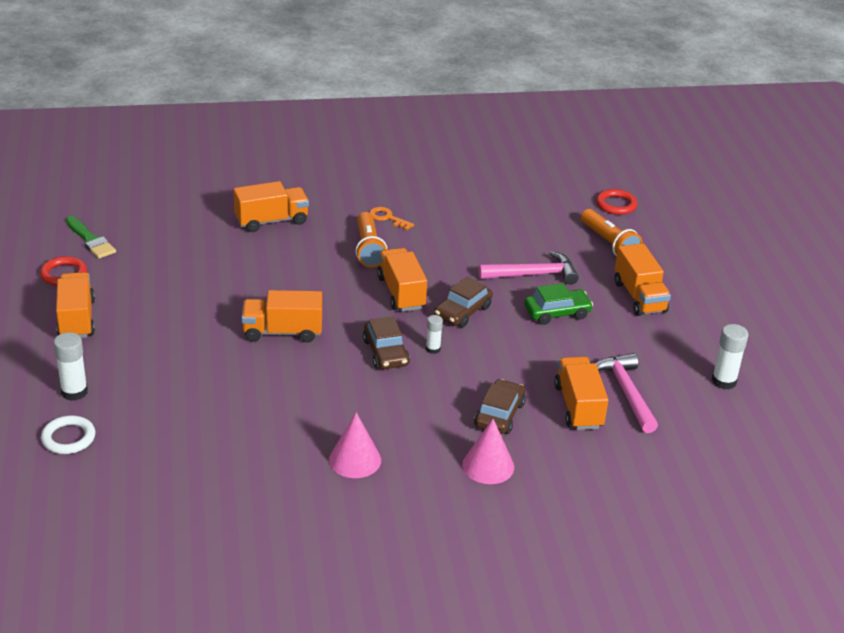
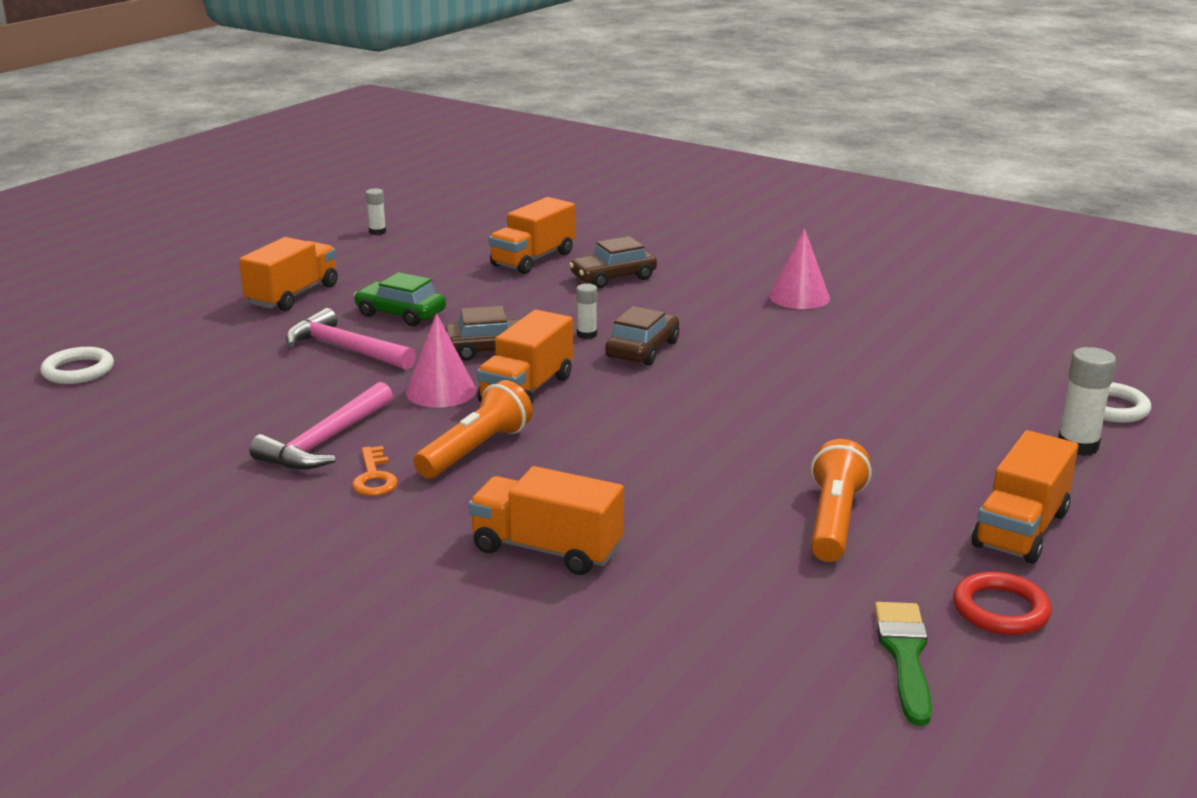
camera: 135 degrees left, 10 degrees down
orange truck [241,290,322,343] -> none
pink cone [462,419,514,484] -> pink cone moved to [406,313,476,408]
orange flashlight [581,209,642,256] -> orange flashlight moved to [811,439,872,562]
red ring [596,189,638,215] -> white ring [40,347,114,384]
pink hammer [596,353,658,433] -> pink hammer moved to [249,382,393,469]
white glue stick [712,324,749,390] -> white glue stick [366,189,386,235], size x0.60

